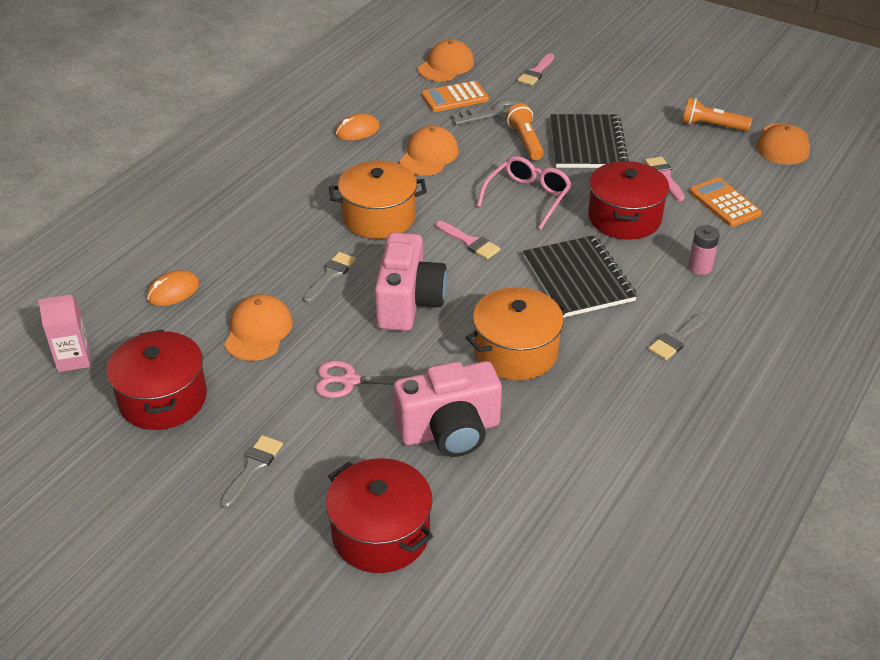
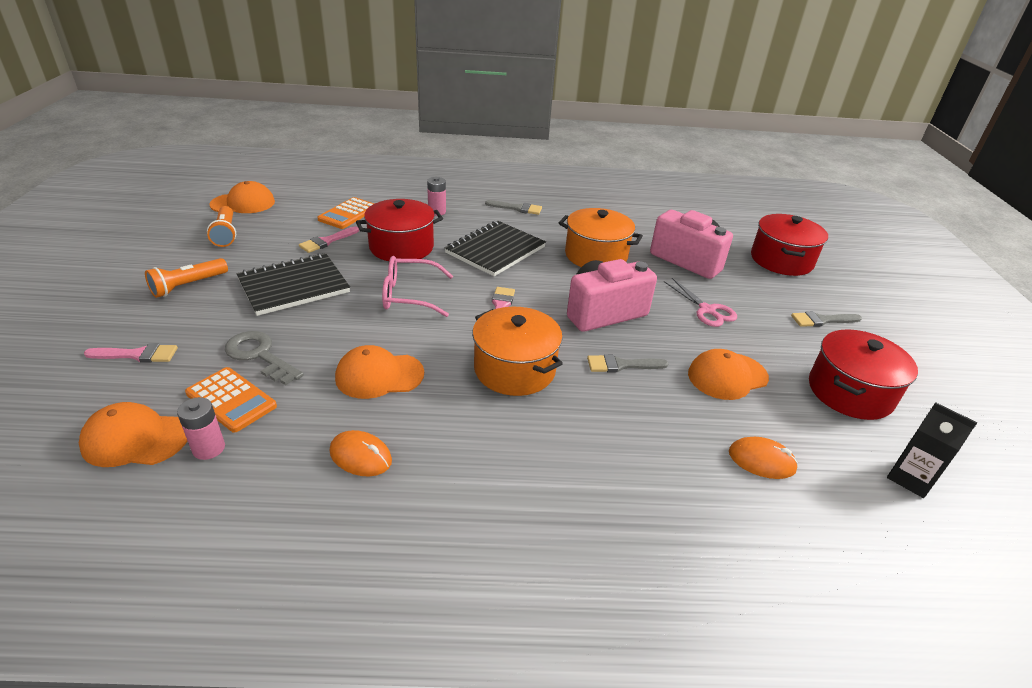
camera: 125 degrees left, 5 degrees down
pink carton [38,294,90,372] -> black carton [887,402,978,498]
orange flashlight [506,103,544,160] -> orange flashlight moved to [145,258,228,298]
none -> pink battery [177,397,225,460]

